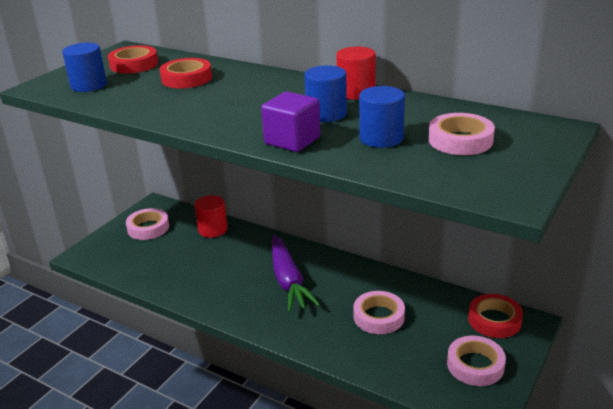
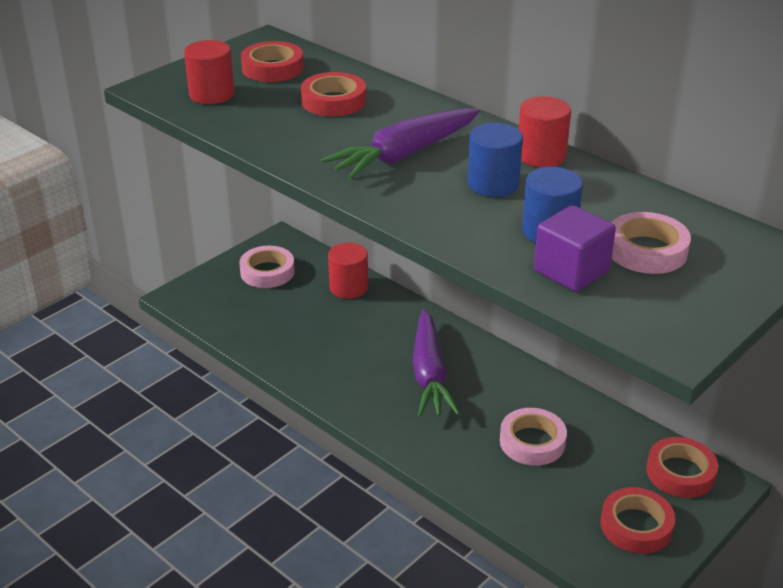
camera: 10 degrees right, 5 degrees up
blue cylinder [62,43,107,92] -> red cylinder [184,40,234,104]
purple cube [261,92,321,152] -> purple cube moved to [534,205,616,292]
pink tape [447,336,506,386] -> red tape [600,487,675,554]
none -> purple carrot [321,108,480,179]

